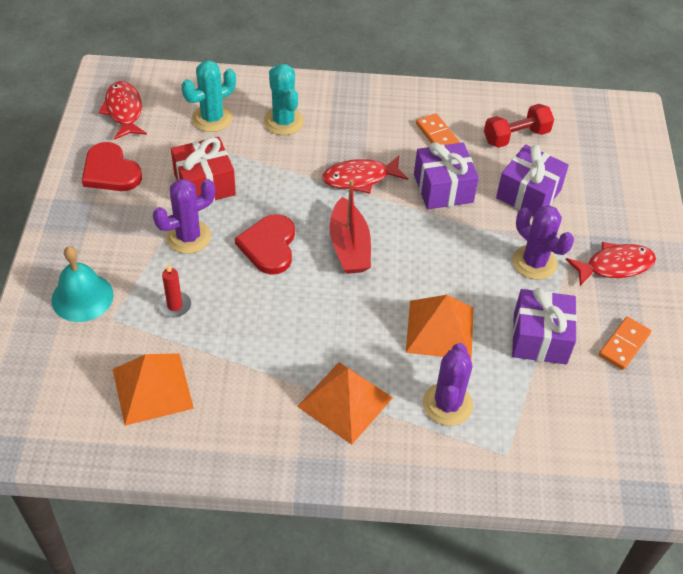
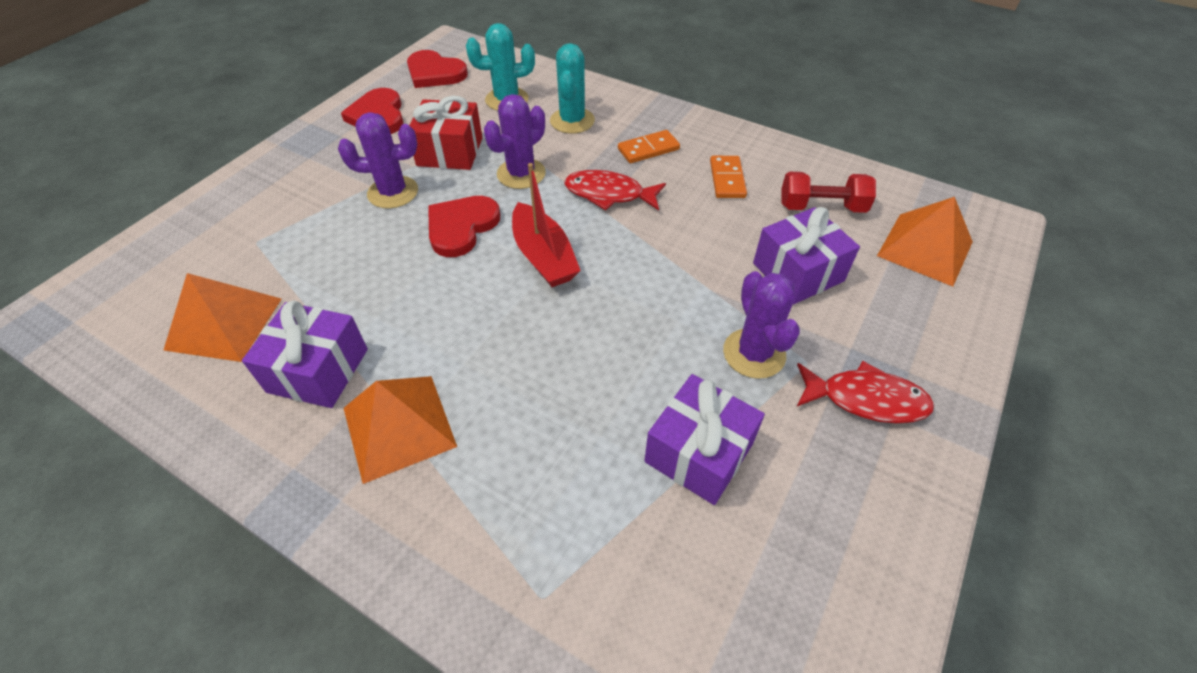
camera: 30 degrees right, 0 degrees up
turquoise bell [51,246,113,322] -> none
red fish [98,81,147,140] -> red heart [407,50,468,88]
red candle [158,264,191,317] -> none
red boat [330,179,371,274] -> red boat turned 45 degrees counterclockwise [512,163,581,287]
orange pyramid [406,295,474,360] -> orange pyramid moved to [877,197,973,286]
purple gift [414,142,479,209] -> purple gift moved to [242,300,368,408]
purple cactus [423,343,473,426] -> purple cactus moved to [484,94,546,189]
orange domino [599,317,651,370] -> orange domino moved to [618,130,680,163]

